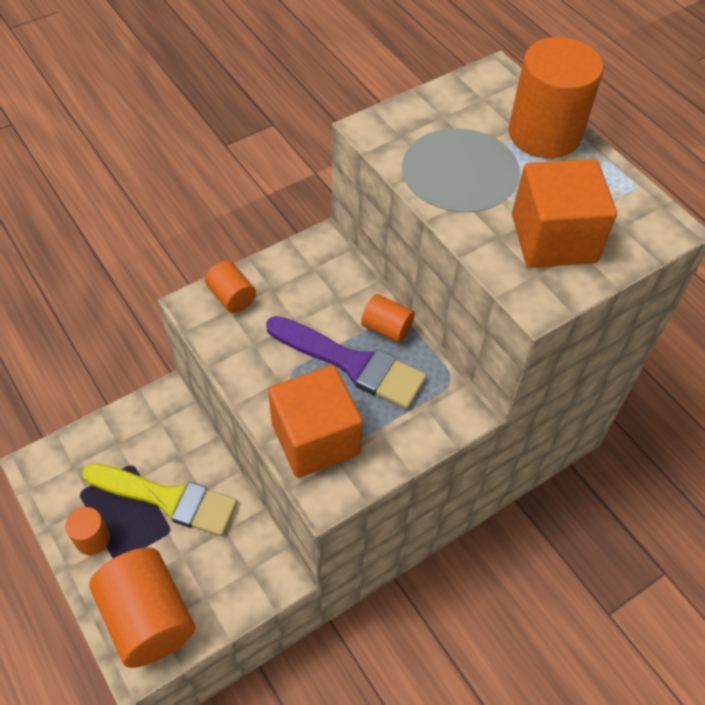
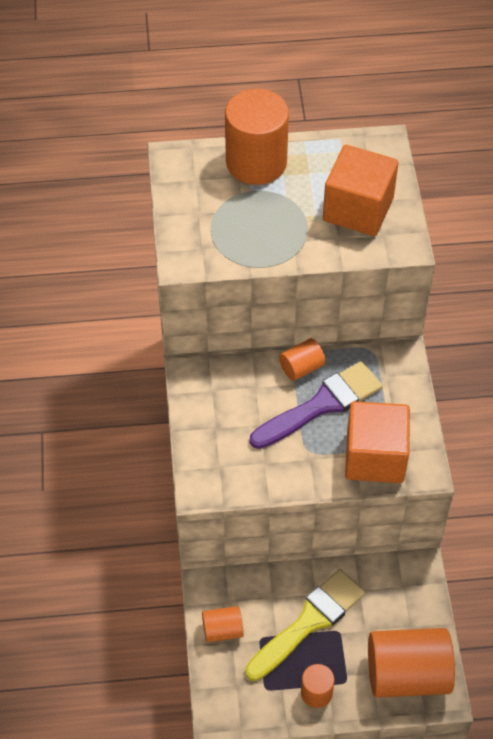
camera: 60 degrees left, 0 degrees up
orange cylinder [205,261,256,313] -> orange cylinder moved to [202,606,243,642]

